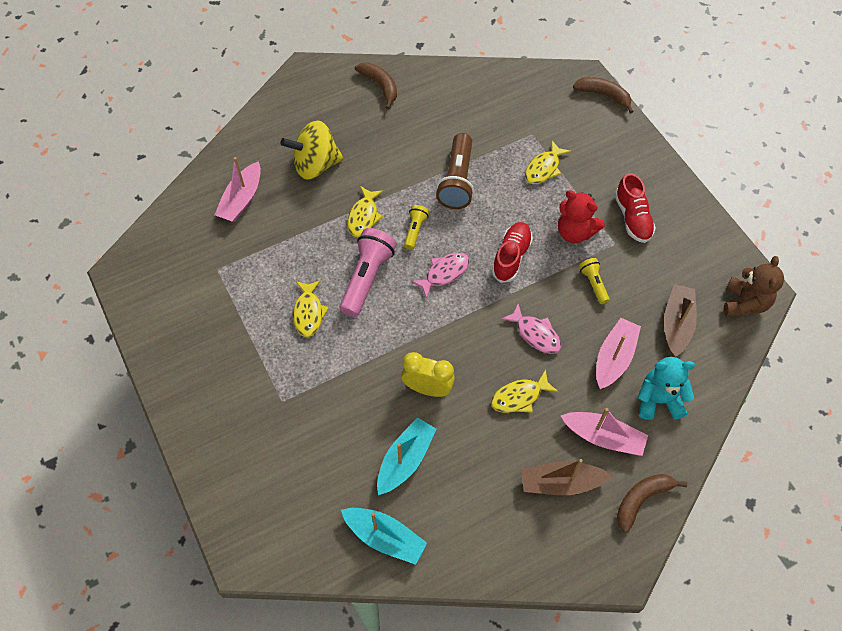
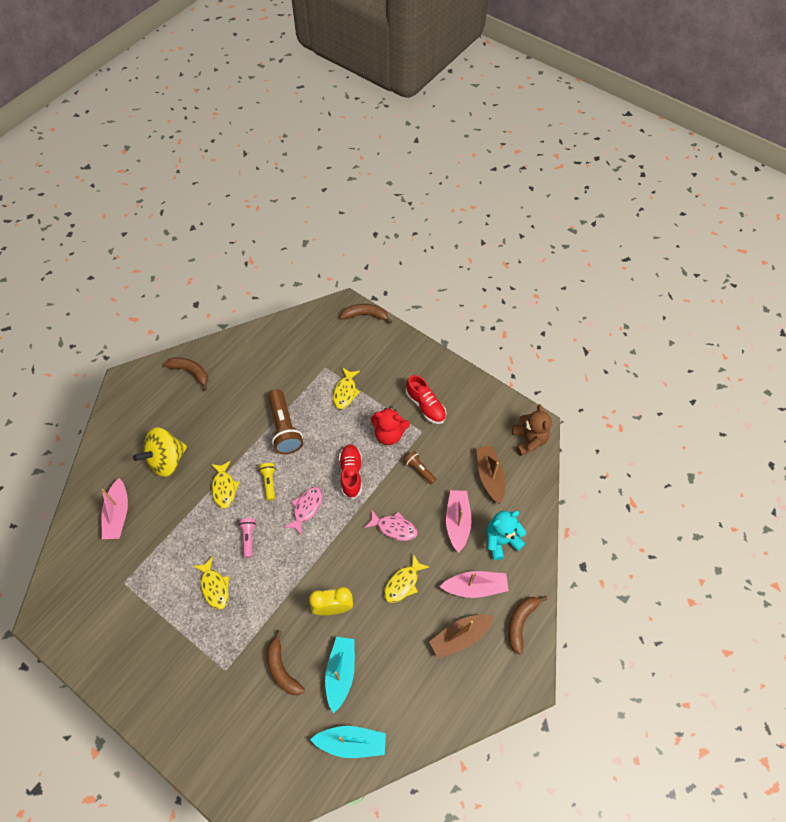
camera: 25 degrees left, 0 degrees up
pink flashlight [339,228,397,317] -> pink flashlight [239,518,256,558], size x0.52
yellow flashlight [579,258,610,304] -> brown flashlight [404,451,436,484]
none -> brown banana [267,630,305,695]

